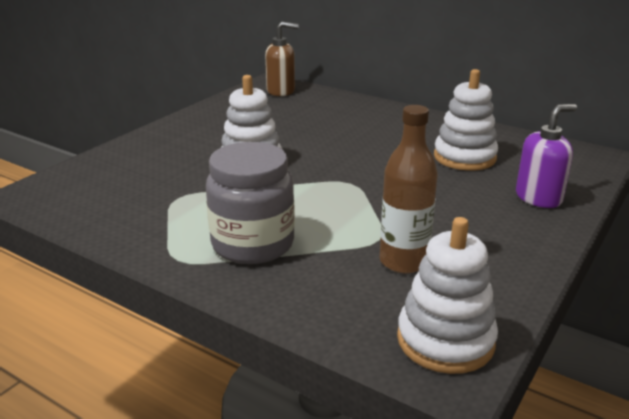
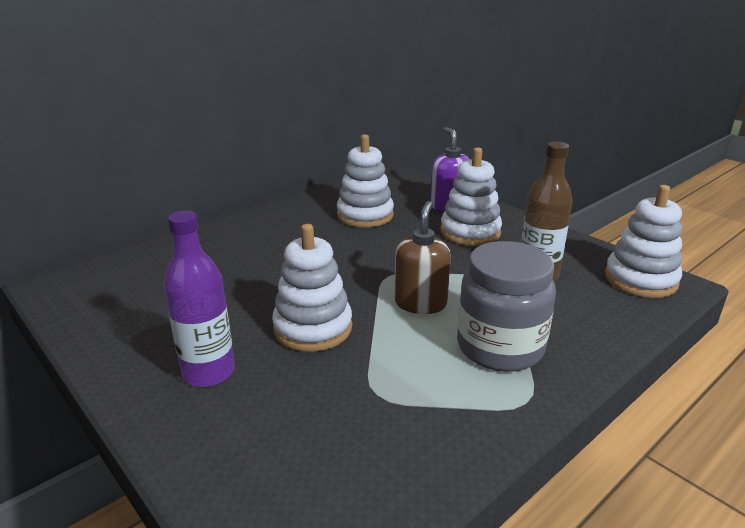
camera: 75 degrees left, 0 degrees up
brown soap dispenser [265,22,299,96] -> brown soap dispenser moved to [394,201,451,314]
none -> purple bottle [164,210,235,387]
none -> white stacking toy [441,147,502,246]

